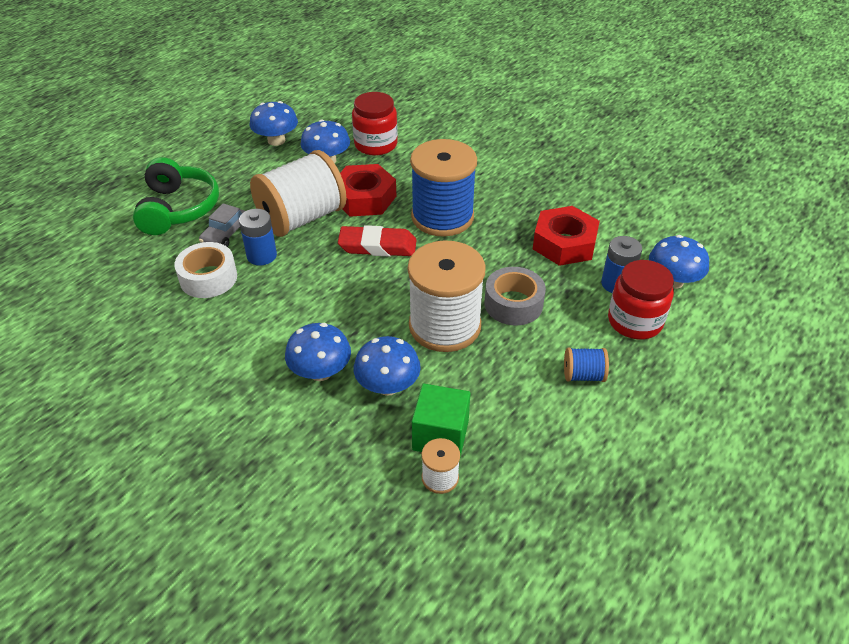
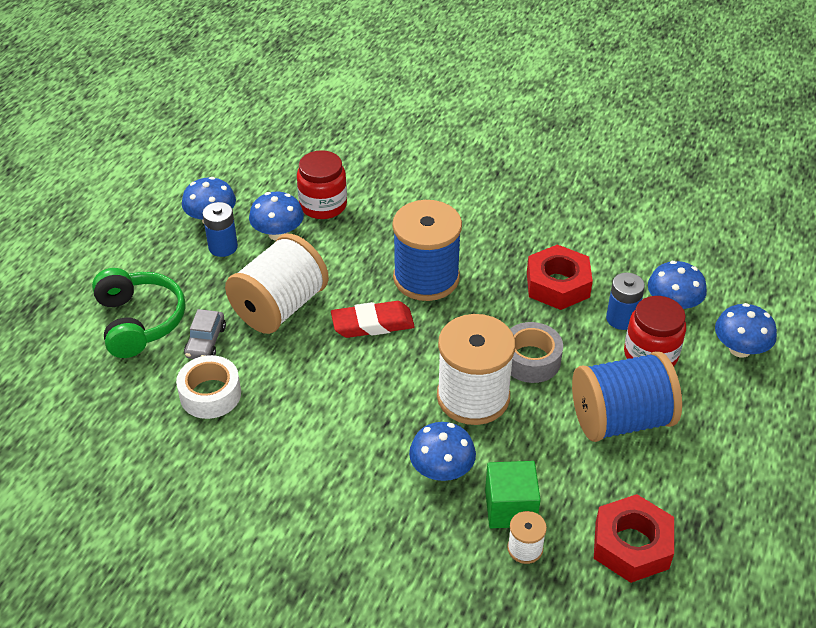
camera: 15 degrees left, 0 degrees up
blue battery [239,209,277,266] -> blue battery moved to [203,202,238,257]
blue mushroom [285,323,351,381] -> blue mushroom moved to [715,303,777,358]
red nut [340,164,396,217] -> red nut moved to [594,494,674,583]
blue spool [564,347,609,382] -> blue spool [572,351,682,442], size x2.29

